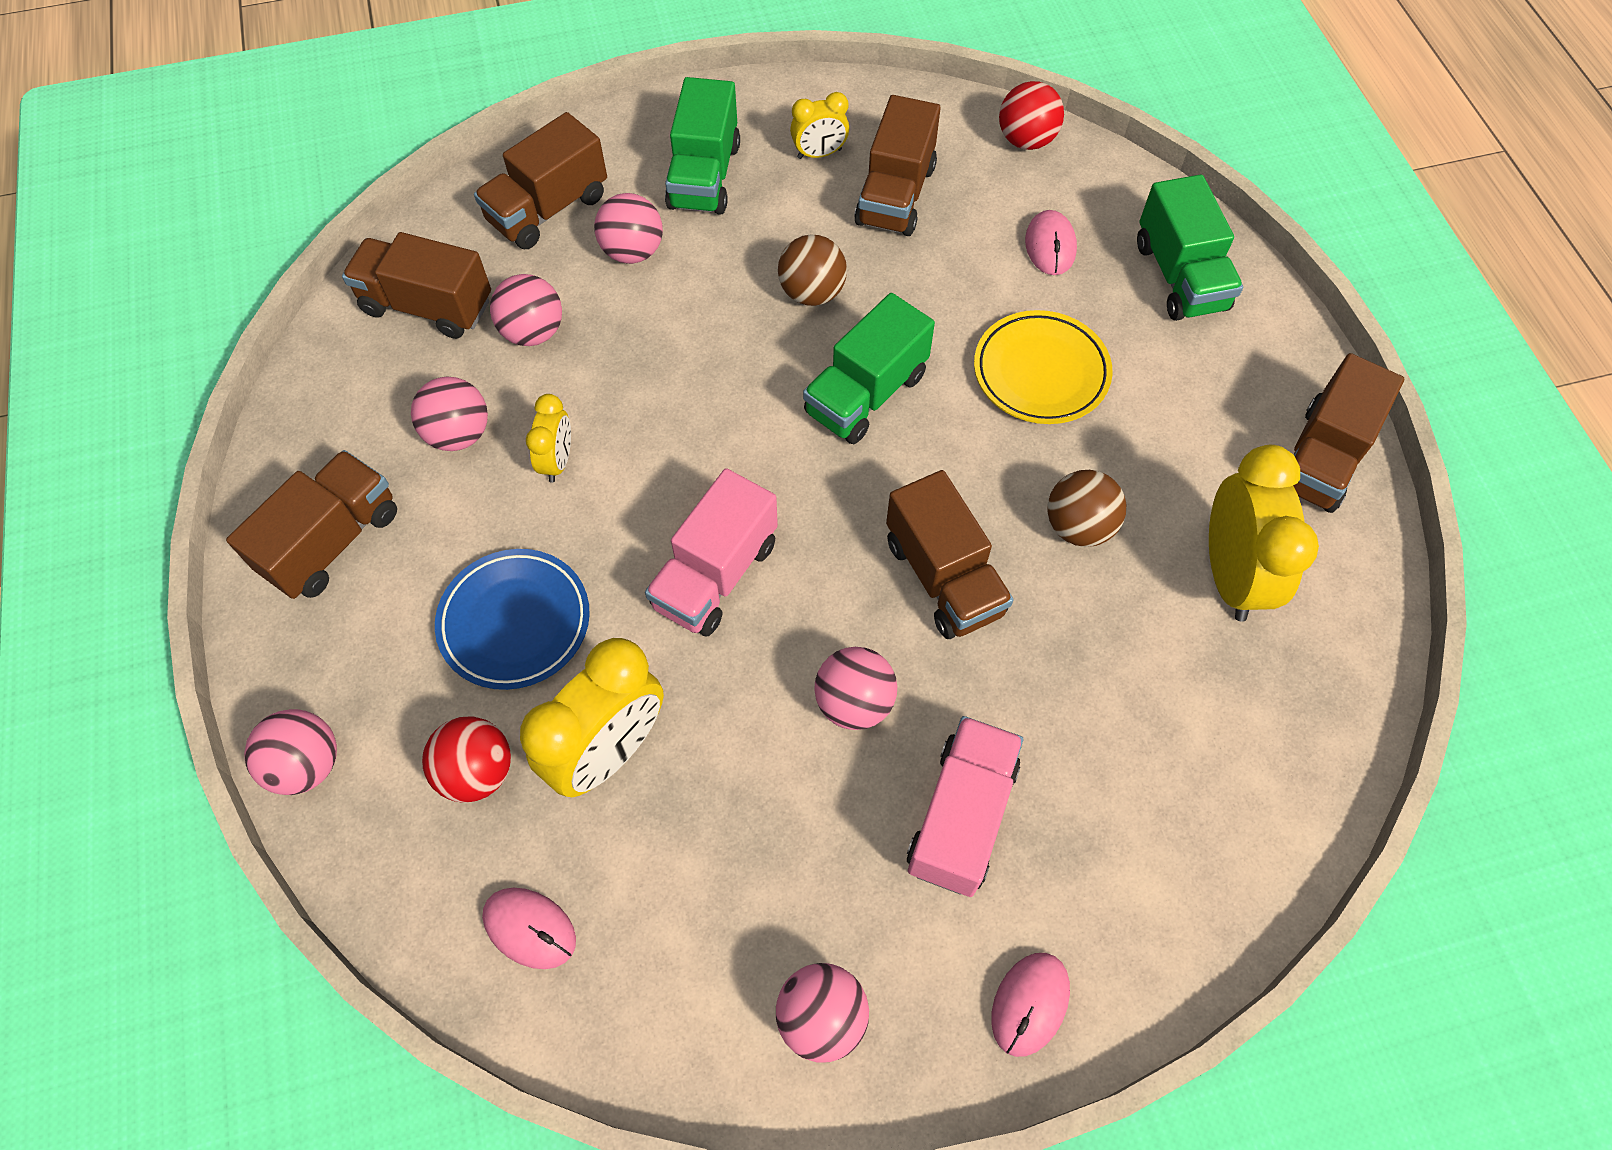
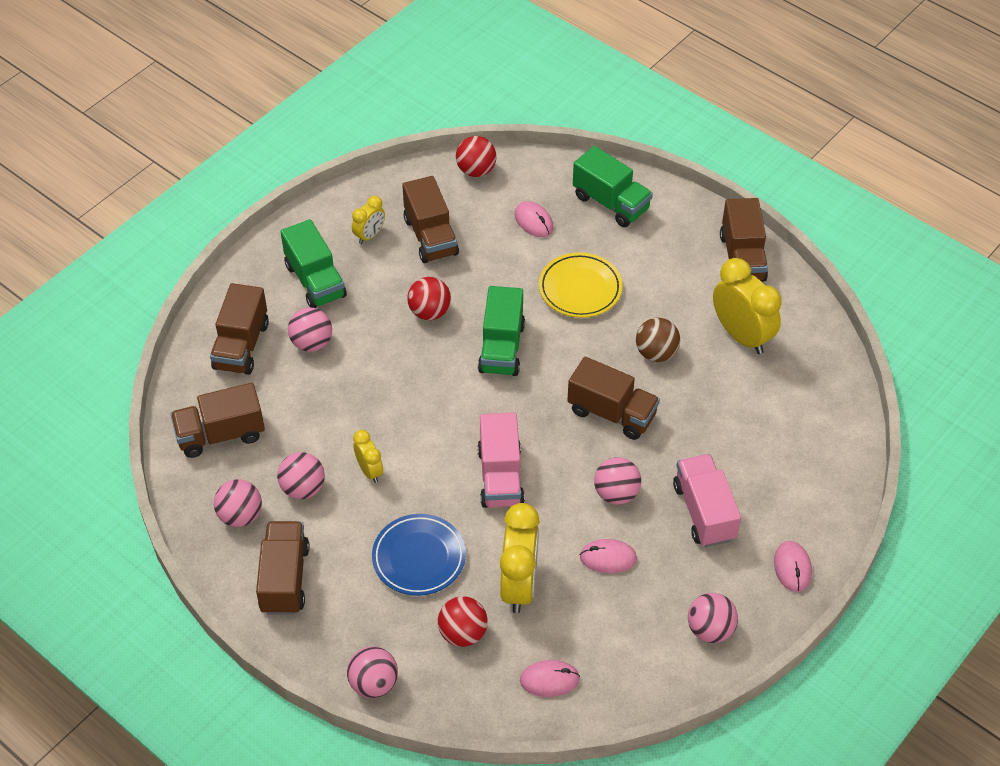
camera: 35 degrees left, 10 degrees down
pink ball [490,274,562,346] -> pink ball moved to [214,479,262,527]
brown ball [778,235,847,306] -> red ball [407,277,451,320]
none -> pink mouse [580,539,637,573]

